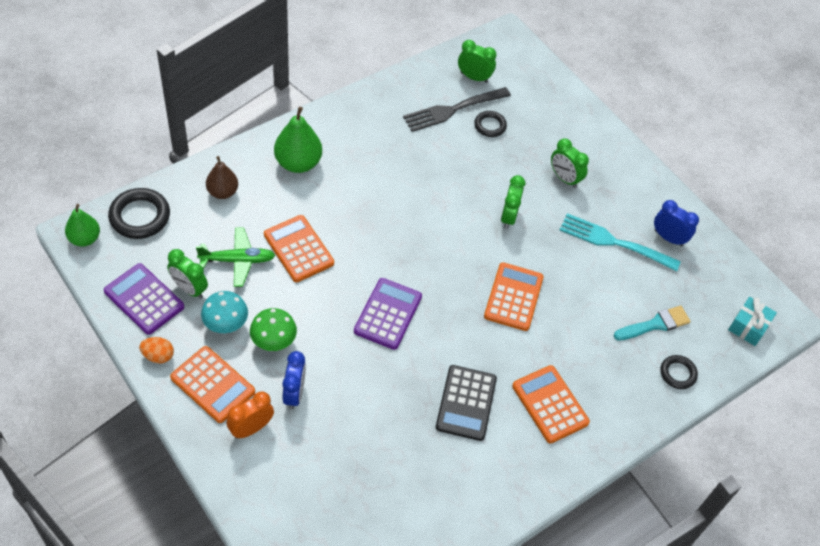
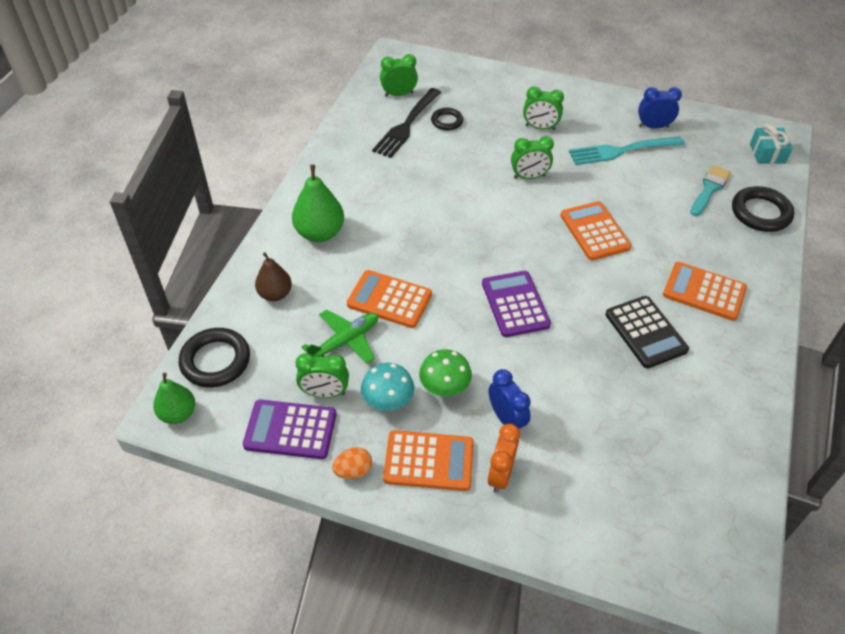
camera: 30 degrees left, 5 degrees down
green clock [501,175,525,229] -> green clock turned 75 degrees counterclockwise [511,136,554,179]
black ring [660,355,698,389] -> black ring [732,186,794,232], size x1.68

